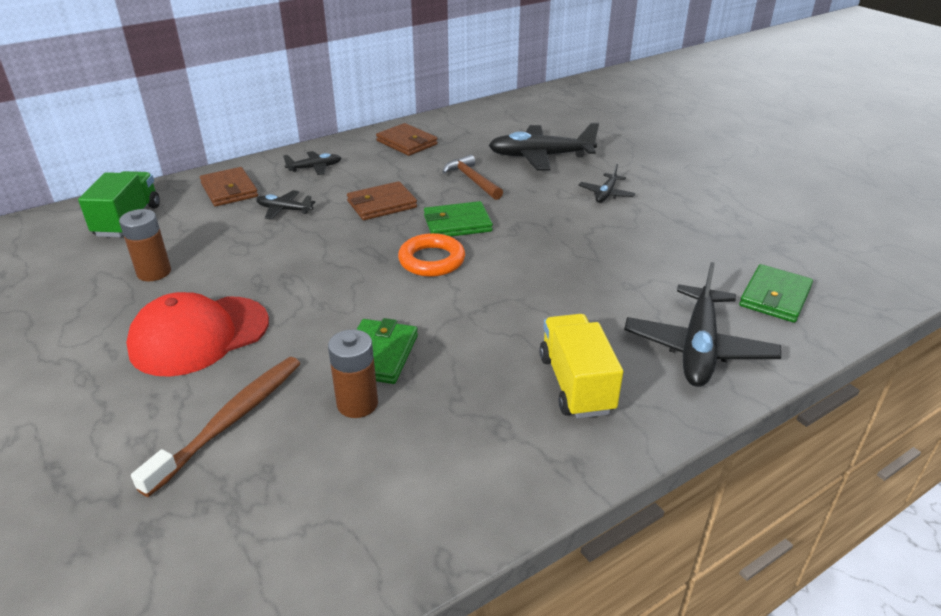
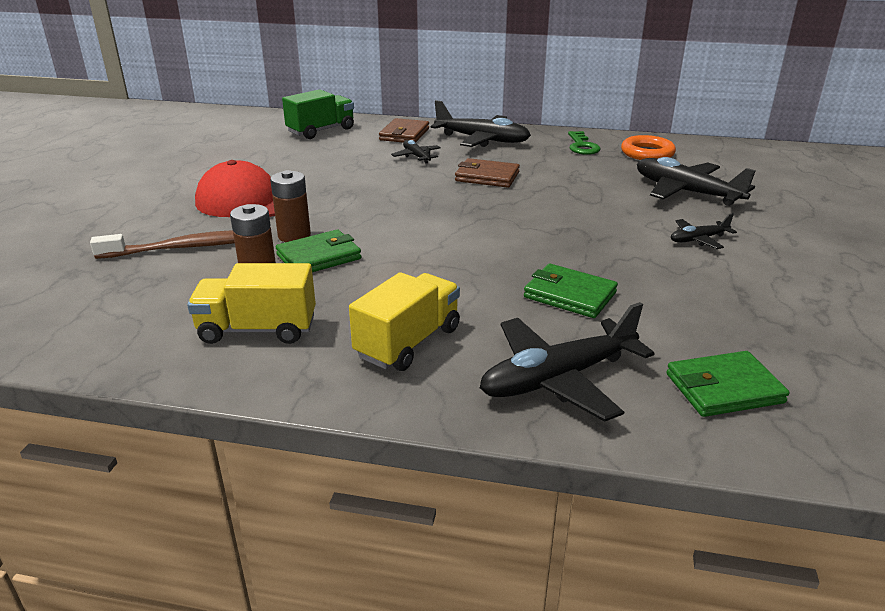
camera: 45 degrees right, 5 degrees down
brown battery [119,209,171,281] -> brown battery moved to [270,170,311,242]
black plane [283,151,341,175] -> black plane [431,100,531,147], size x1.95
brown wallet [376,123,438,156] -> green key [568,131,600,155]
orange ring [398,233,465,277] -> orange ring moved to [621,135,676,160]
green wallet [424,201,493,237] -> green wallet moved to [524,264,618,318]
brown hammer [442,155,503,200] -> none
none -> yellow truck [187,263,316,344]

